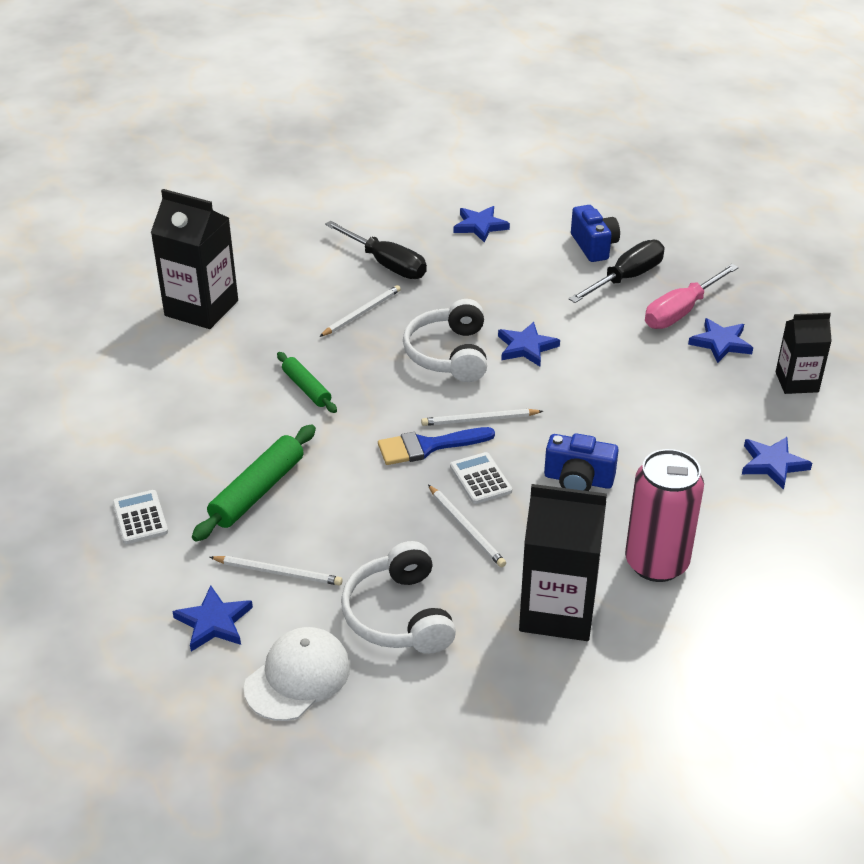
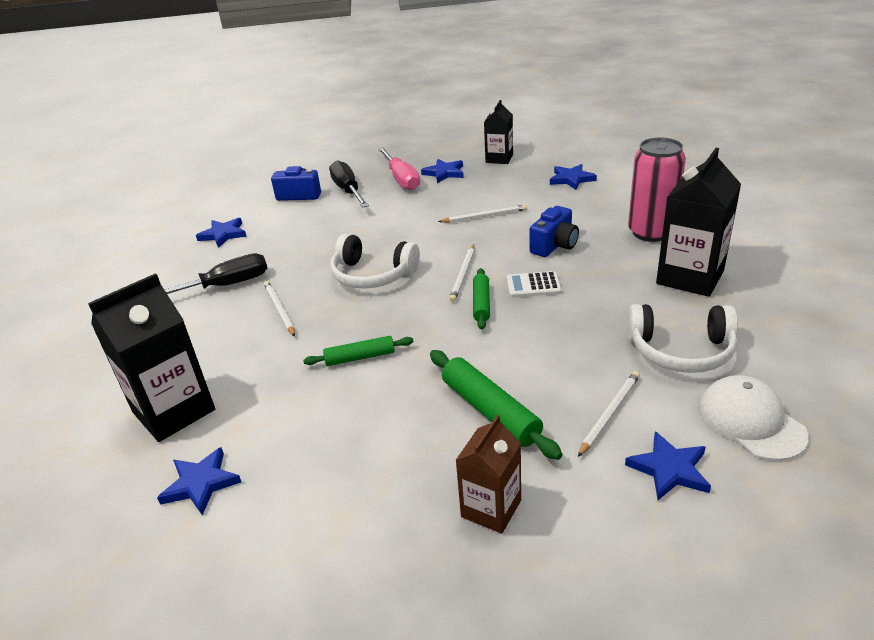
camera: 65 degrees left, 5 degrees down
white calculator [113,490,168,544] -> brown carton [455,414,521,534]
blue brush [378,427,495,465] -> green rolling pin [473,268,490,330]
white pencil [428,485,506,567] -> white pencil moved to [438,205,527,223]
blue star [498,322,560,366] -> blue star moved to [157,447,241,515]

